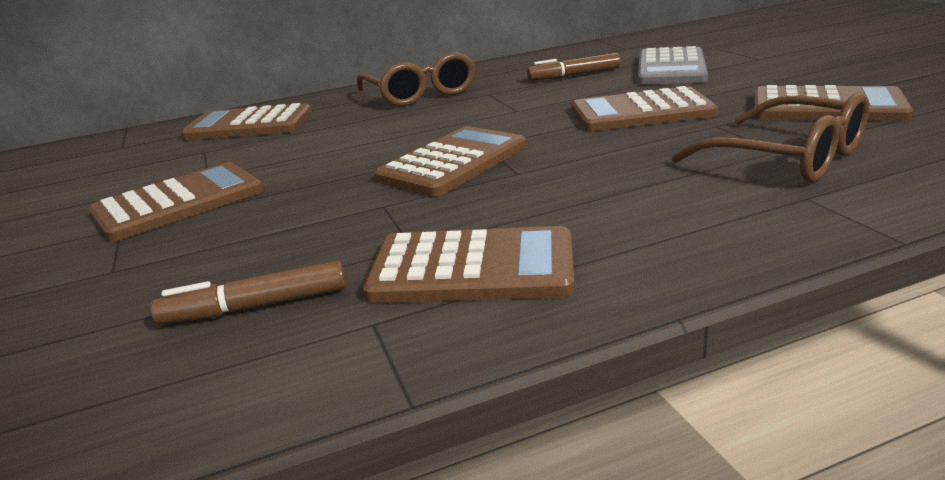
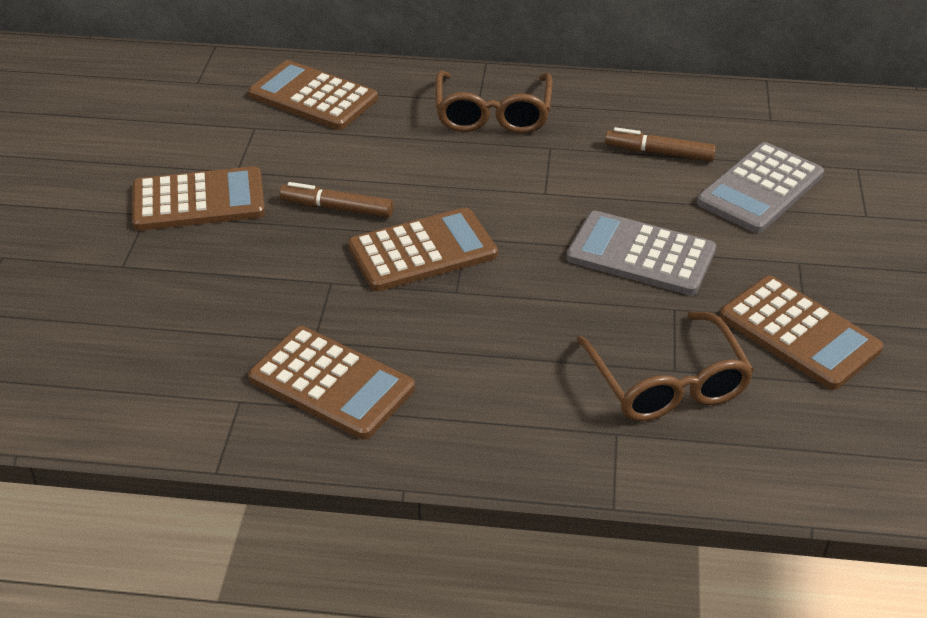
camera: 25 degrees right, 15 degrees up
brown marker [151,261,346,325] -> brown marker moved to [280,182,394,217]
brown calculator [572,86,718,131] -> grey calculator [566,211,716,295]

